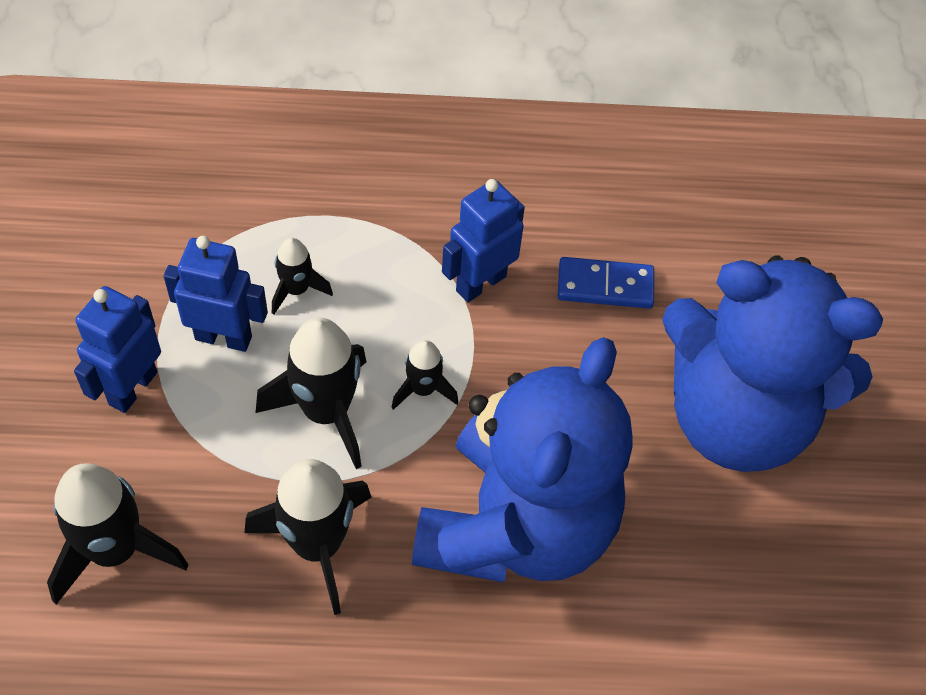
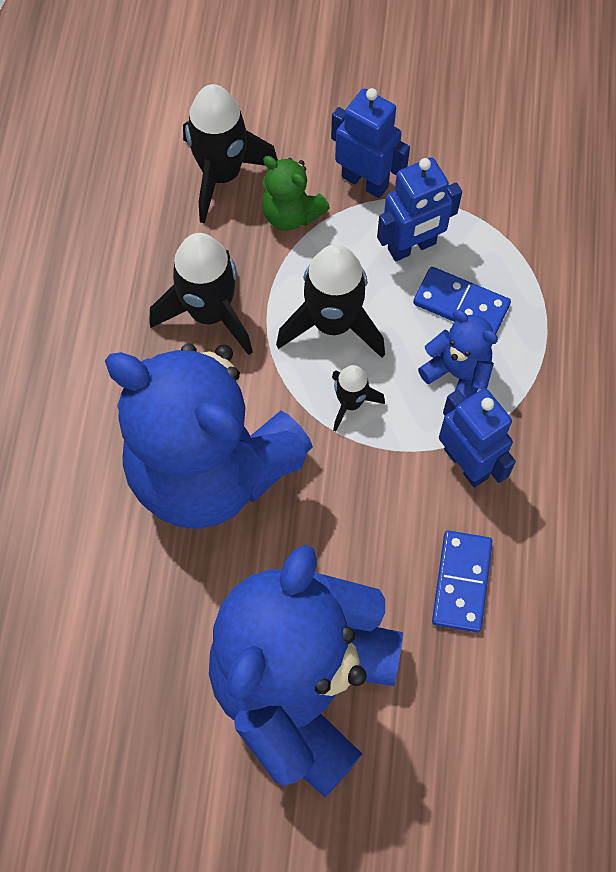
camera: 100 degrees right, 10 degrees up
blue robot [164,236,268,352] -> blue robot turned 45 degrees clockwise [377,157,462,261]
black rocket [272,238,333,315] -> blue domino [413,267,511,334]
none -> green teddy bear [262,156,330,231]
none -> blue teddy bear [418,309,498,399]

